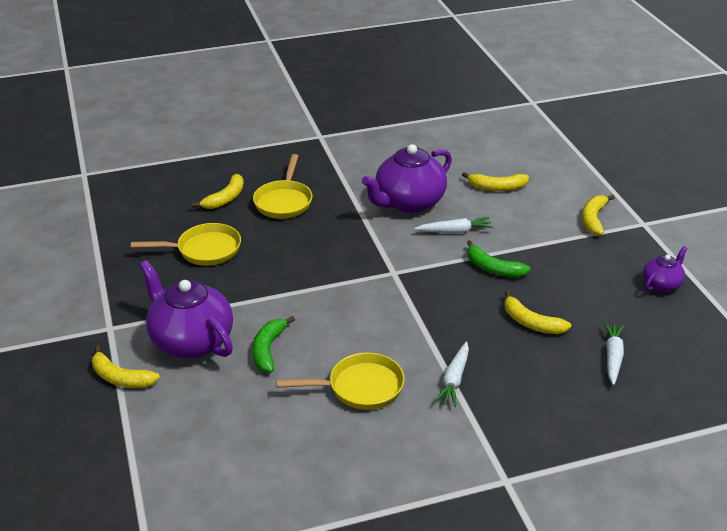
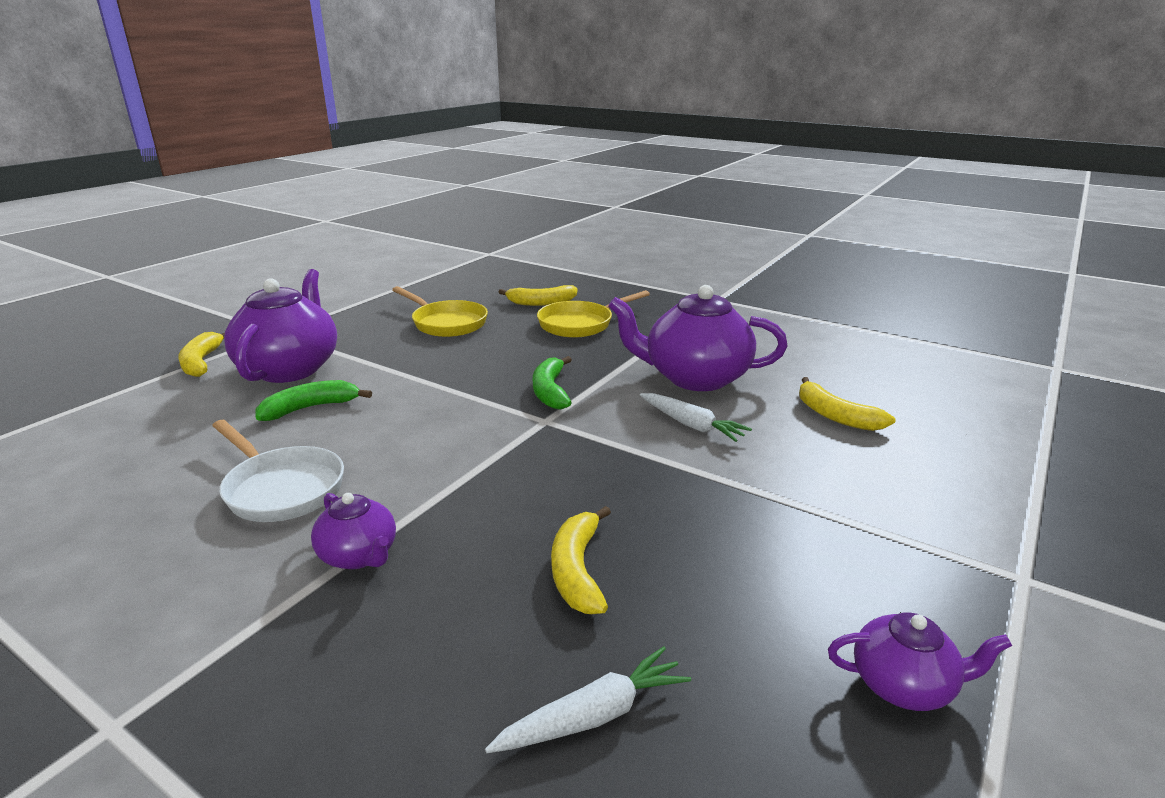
camera: 50 degrees right, 10 degrees down
yellow pan [276,353,405,410] -> white pan [212,420,344,522]
white carrot [434,342,469,407] -> purple teapot [311,493,396,569]
green banana [467,240,530,277] -> green banana moved to [533,356,572,410]
yellow banana [582,195,615,235] -> none

